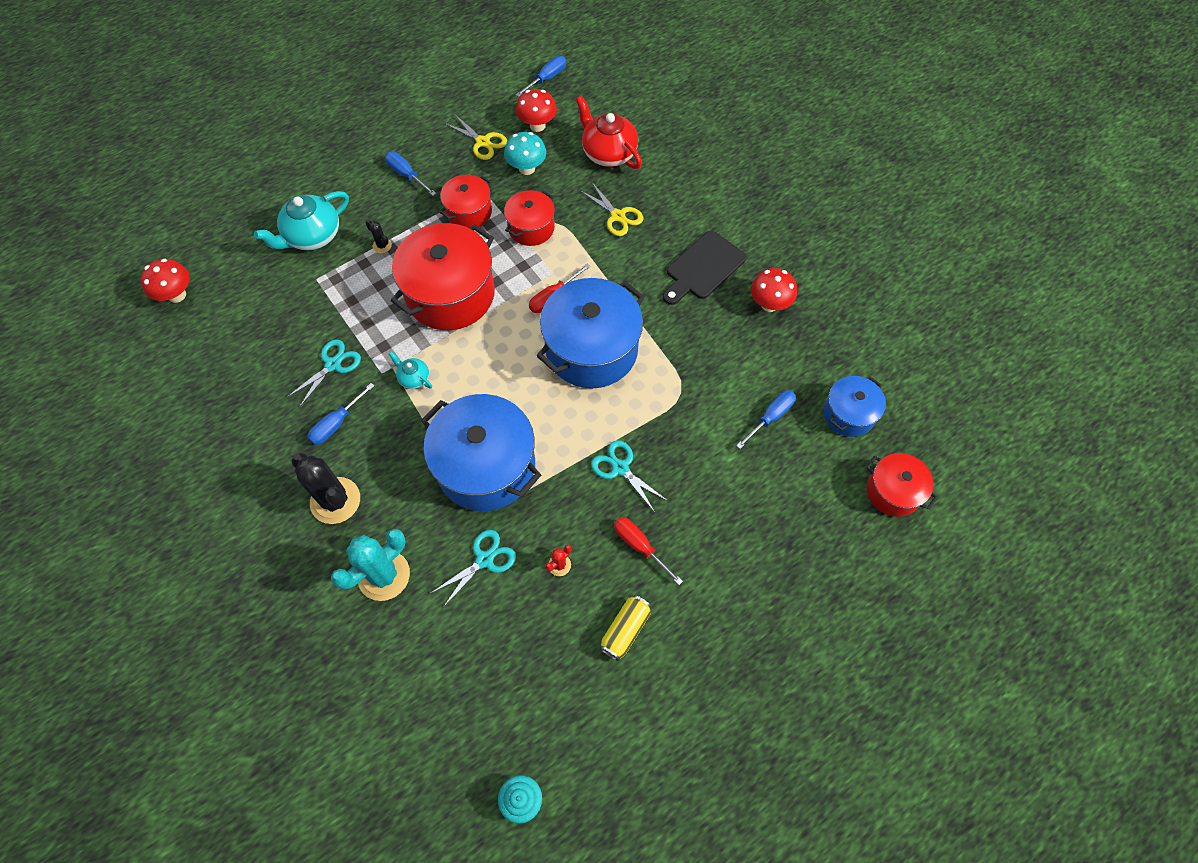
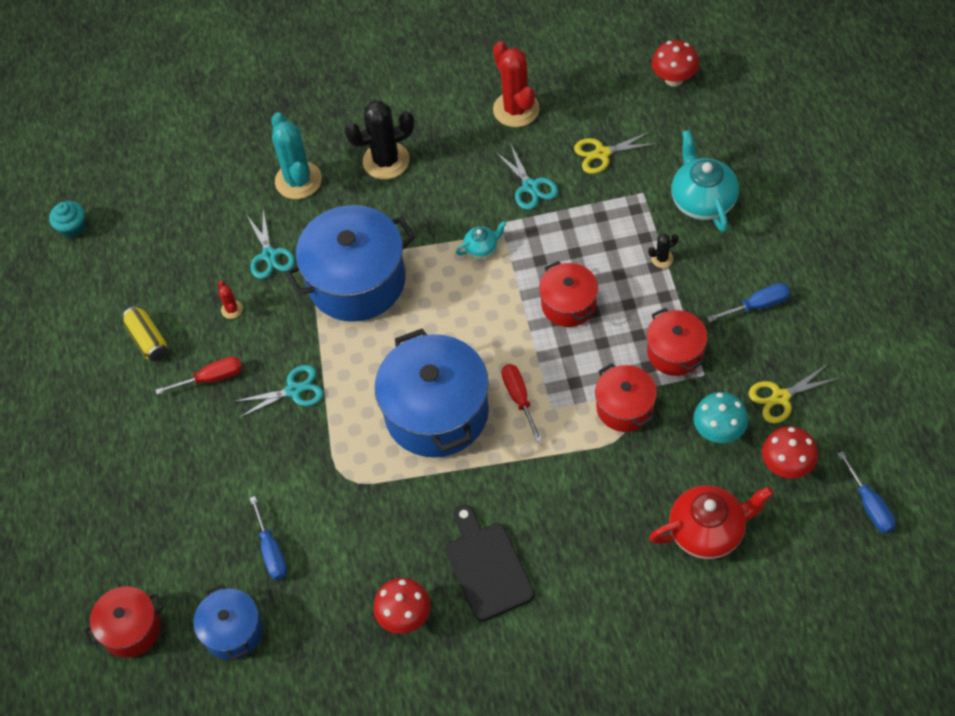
camera: 120 degrees right, 5 degrees down
blue screwdriver [308,383,375,445] -> none
red pot [391,223,495,330] -> red pot [539,261,598,327], size x0.54
yellow scissors [580,182,644,236] -> yellow scissors moved to [574,131,658,174]
none -> red cactus [493,41,540,127]

